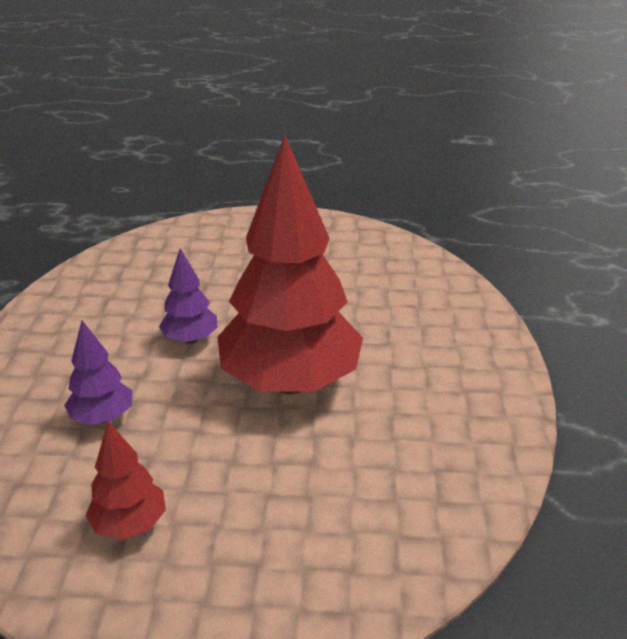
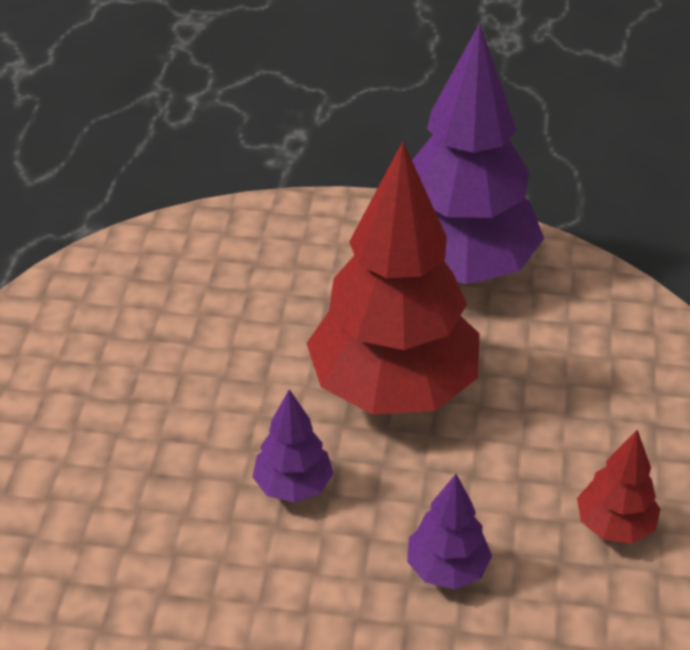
camera: 85 degrees left, 10 degrees up
none -> purple tree [412,23,544,284]

